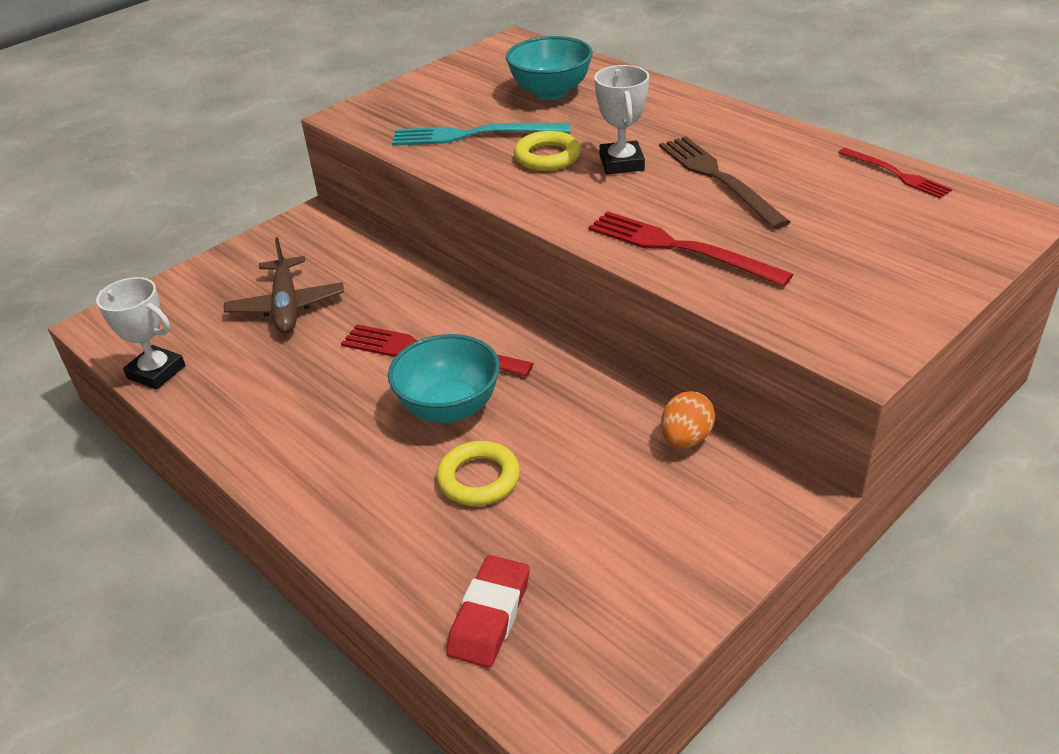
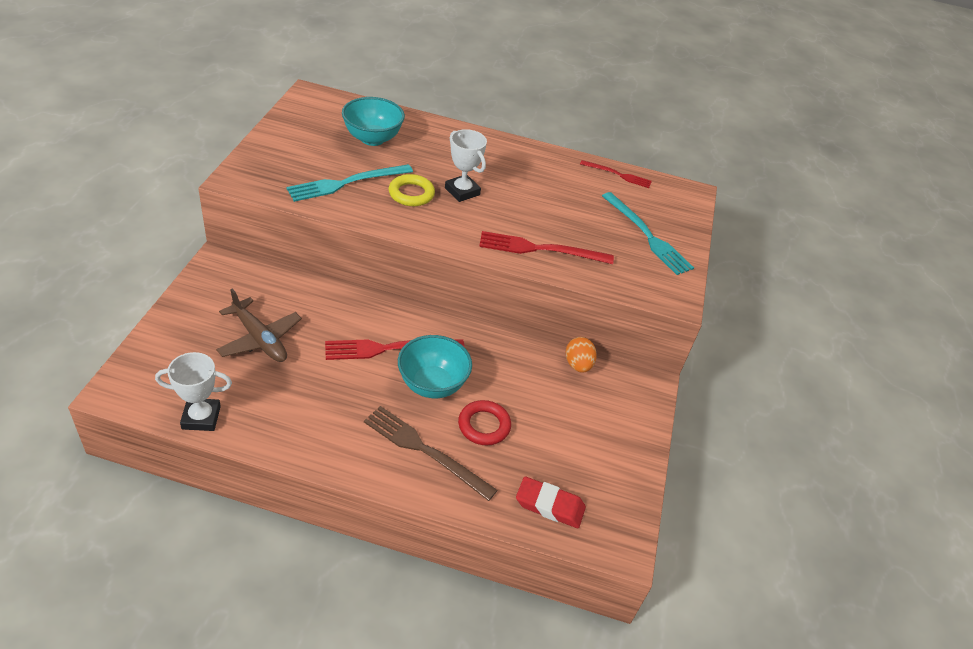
camera: 40 degrees left, 5 degrees up
yellow ring [436,441,520,506] -> red ring [458,400,511,446]
red eraser [446,555,530,668] -> red eraser turned 60 degrees counterclockwise [516,477,586,528]
brown fork [659,136,790,229] -> brown fork moved to [364,406,498,501]
none -> turquoise fork [602,192,694,275]

